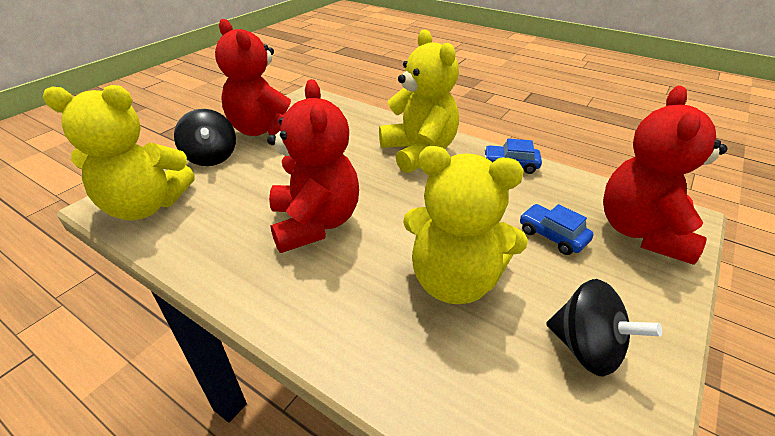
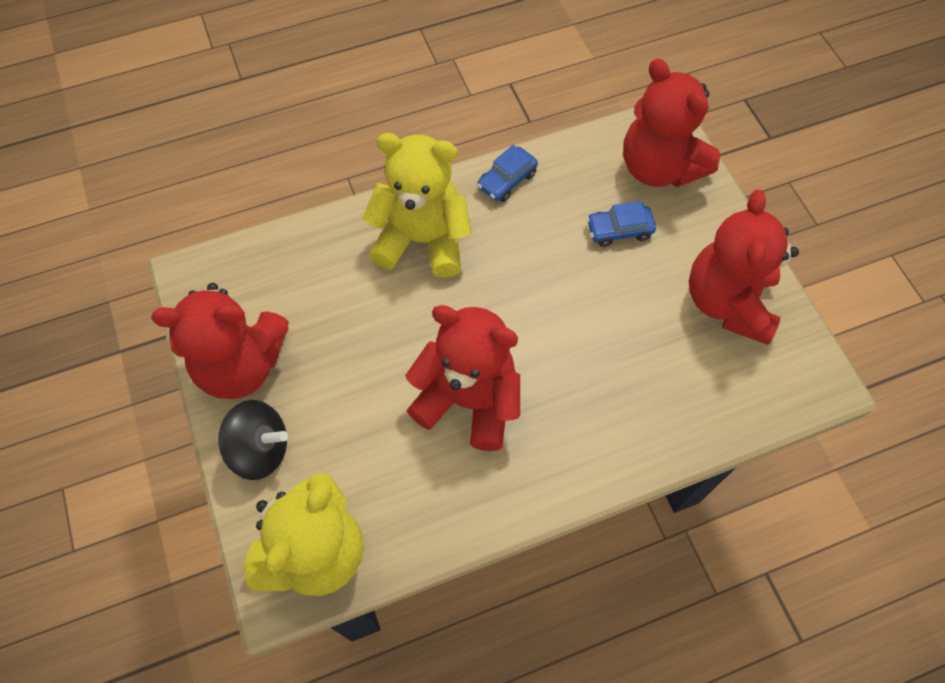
camera: 55 degrees left, 25 degrees up
yellow teddy bear [403,146,528,304] -> none
black spinning top [546,279,662,377] -> red teddy bear [689,190,799,345]

